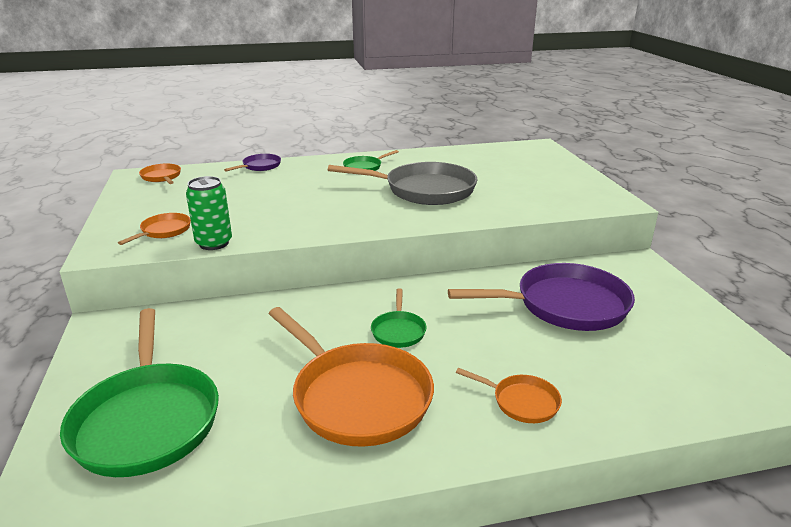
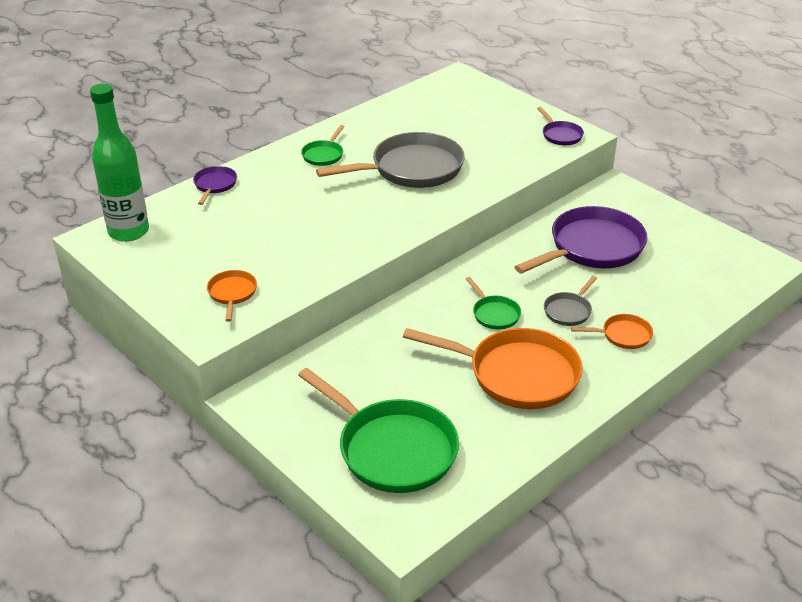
camera: 30 degrees left, 10 degrees up
orange pan [139,163,181,184] -> green bottle [90,84,149,242]
green can [186,176,232,250] -> none
none -> purple pan [537,107,584,145]
none -> grey pan [544,276,597,326]

